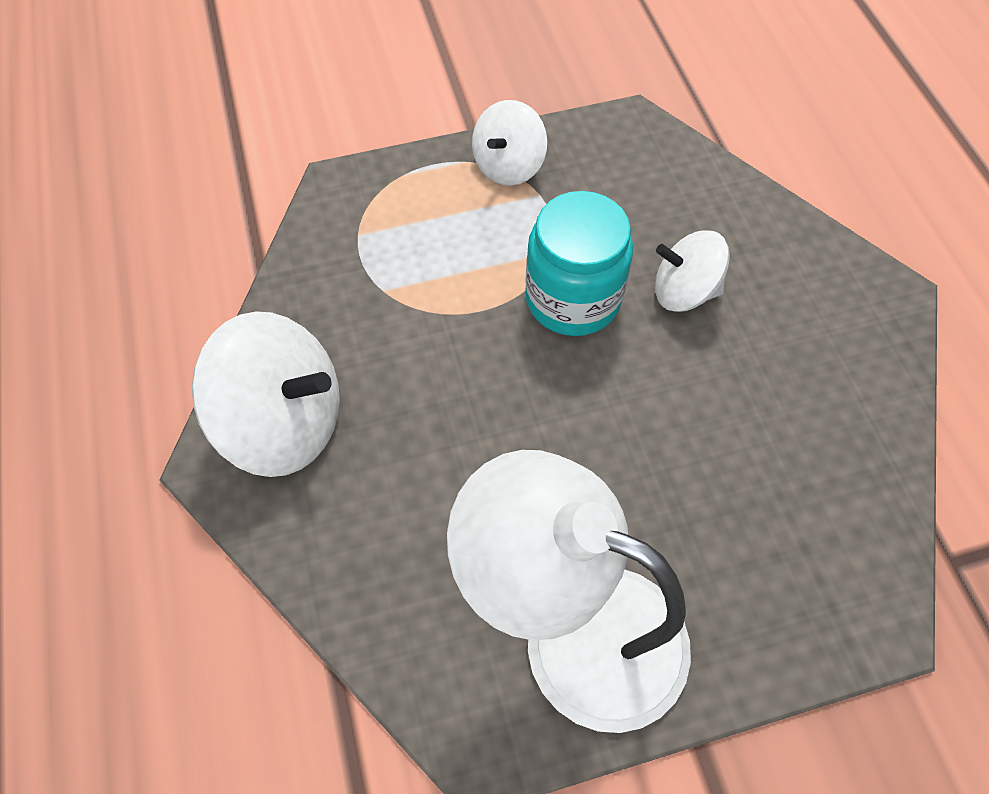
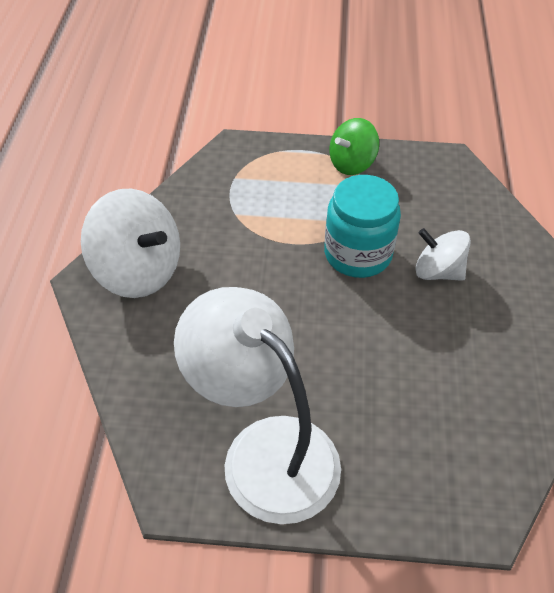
camera: 20 degrees right, 10 degrees down
white spinning top [472,100,547,186] -> green spinning top [329,118,379,175]

